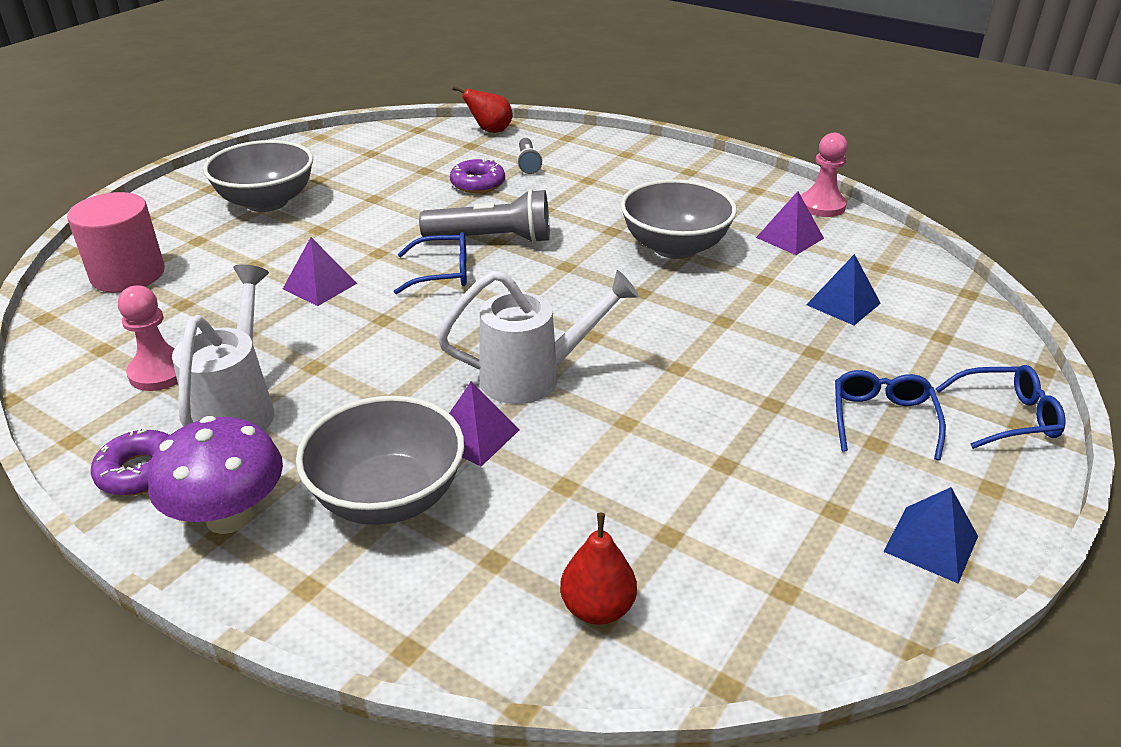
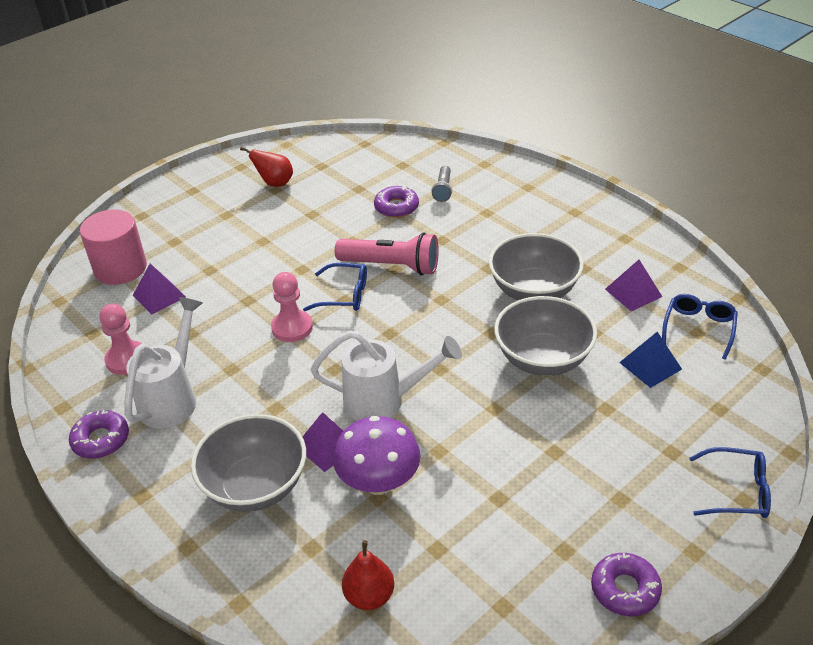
camera: 15 degrees right, 5 degrees up
purple mushroom [148,416,283,534] -> purple mushroom moved to [333,416,421,495]
grey bowl [203,140,313,212] -> grey bowl moved to [494,296,597,376]
purple pyramid [283,237,357,306] -> purple pyramid moved to [133,264,186,315]
grey flashlight [419,189,550,243] -> pink flashlight [335,232,439,276]
red pear [453,86,513,133] -> red pear moved to [240,147,293,187]
pink pawn [801,133,848,217] -> pink pawn moved to [271,272,313,342]
blue glasses [835,370,946,460] -> blue glasses moved to [662,294,738,360]
blue pyramid [883,487,978,584] -> purple donut [591,553,662,616]

